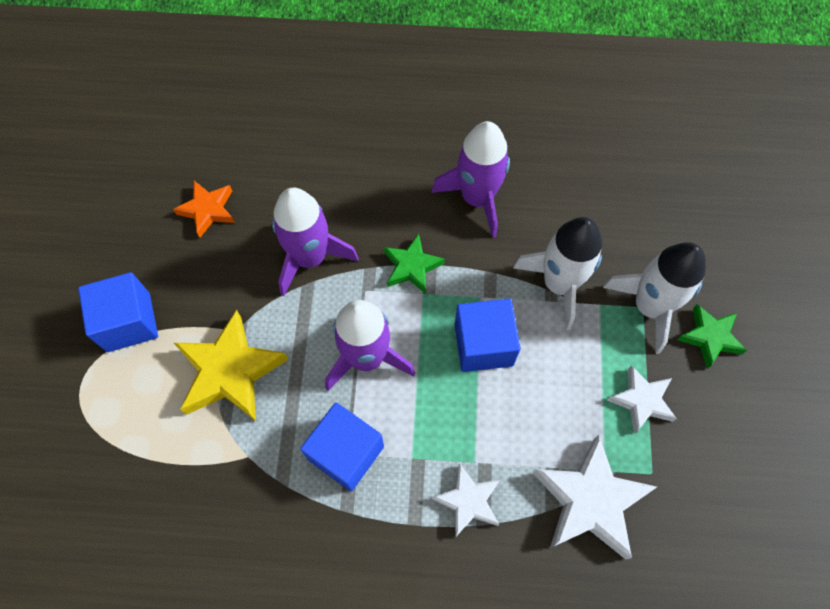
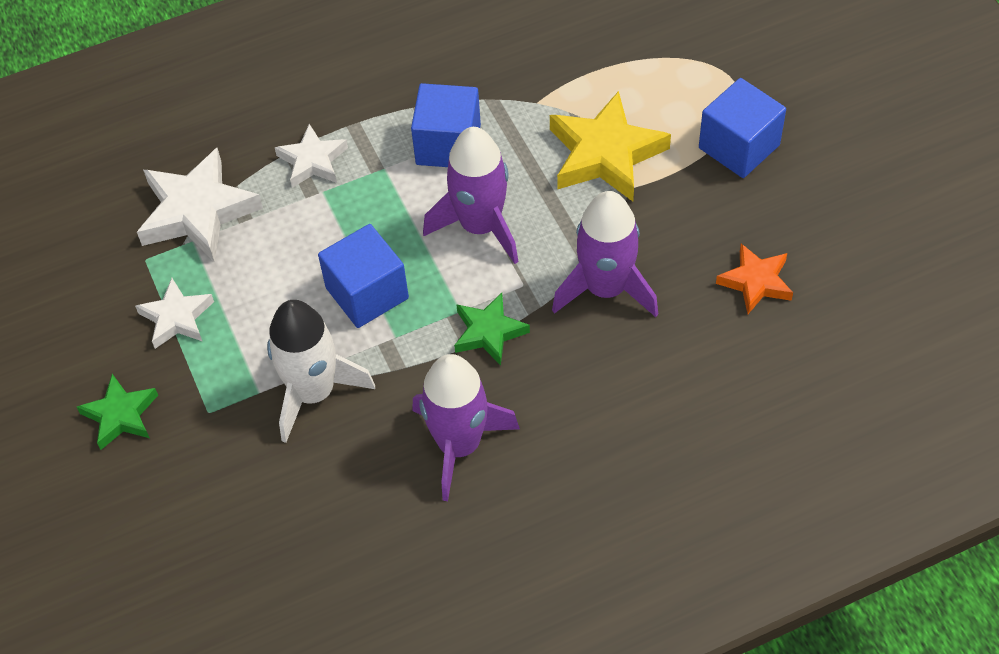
camera: 155 degrees right, 10 degrees down
white rocket [603,242,706,354] -> none

